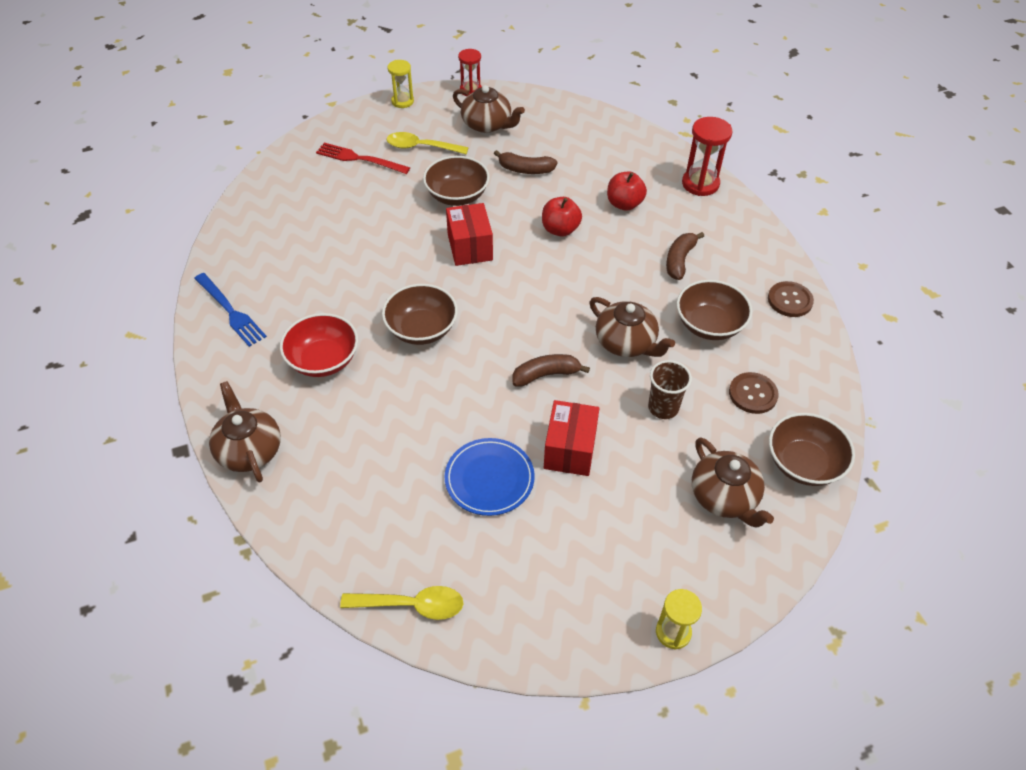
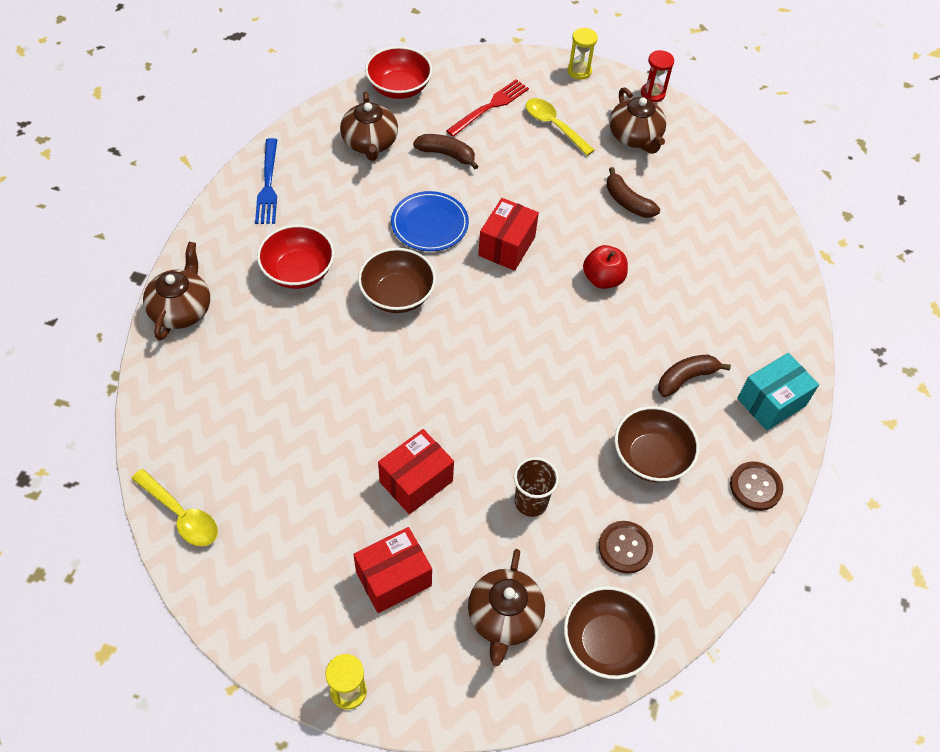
camera: 35 degrees right, 5 degrees up
red fork [316,143,410,174] -> red fork turned 75 degrees clockwise [446,79,529,137]
brown bowl [423,156,490,206] -> none
blue plate [445,438,535,516] -> blue plate moved to [391,191,469,251]
brown banana [512,354,590,387] -> brown banana moved to [413,134,478,169]
brown teapot [589,297,675,357] -> brown teapot moved to [340,91,398,161]
red apple [607,171,647,211] -> none
red hourglass [682,117,732,196] -> none
none -> red box [353,527,432,613]
none -> red bowl [365,46,432,99]
none -> turquoise box [737,353,819,431]

